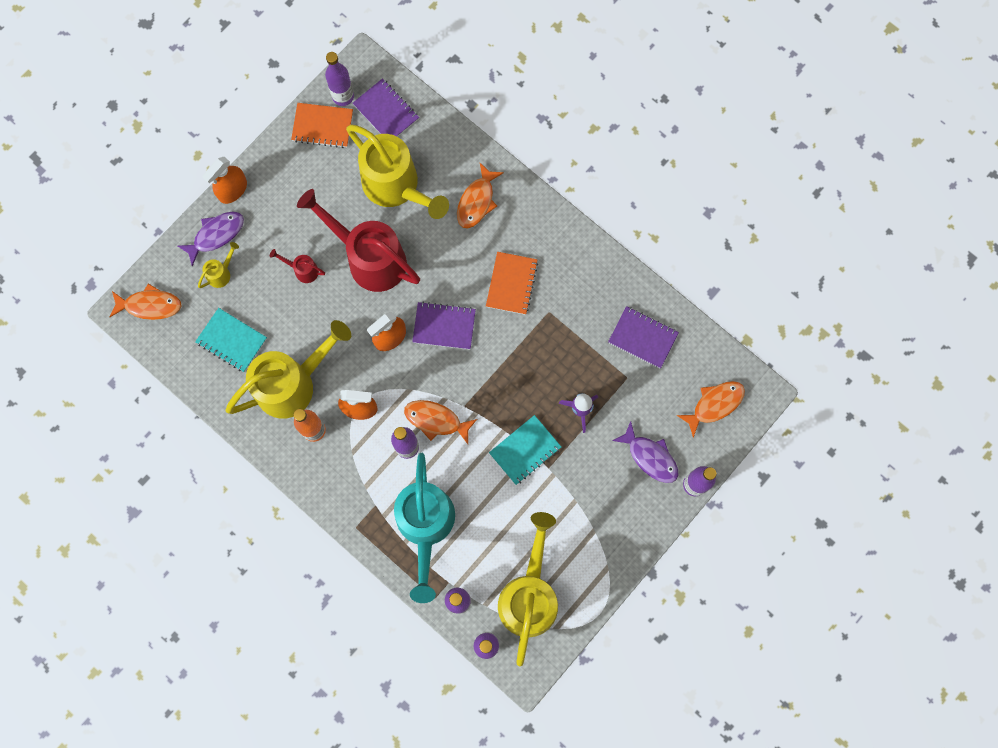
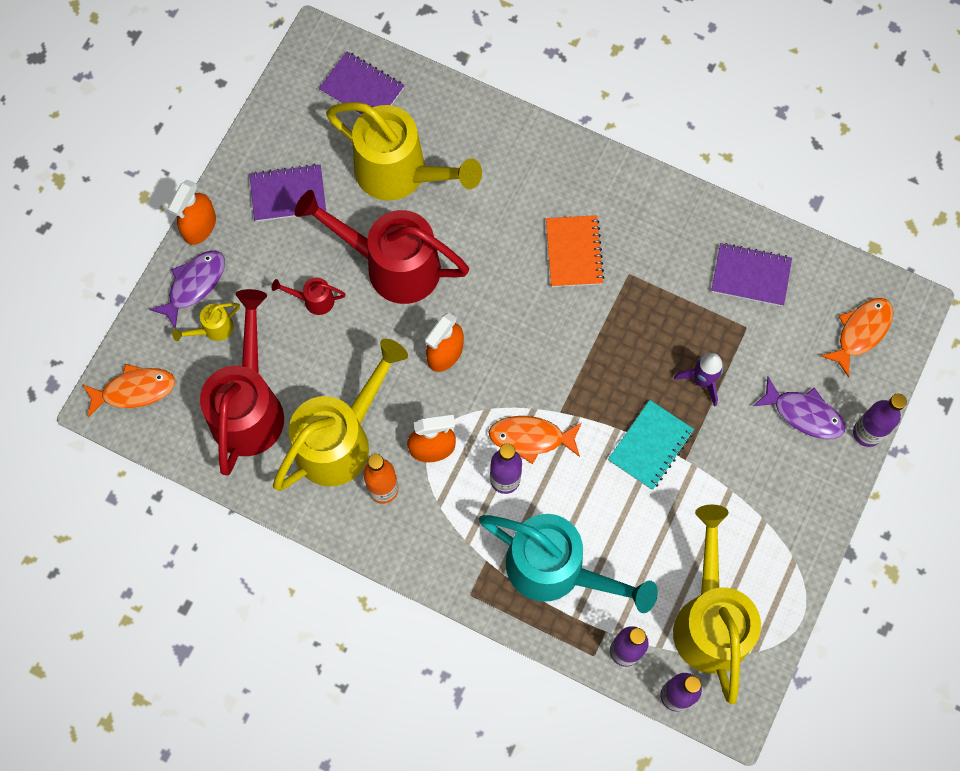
camera: 15 degrees left, 5 degrees down
turquoise notebook [195,308,267,372] -> red watering can [200,289,284,476]
yellow watering can [198,242,239,288] -> yellow watering can turned 150 degrees counterclockwise [172,303,240,341]
orange notebook [291,103,353,148] -> none
purple bottle [325,52,354,106] -> none
turquoise watering can [394,453,455,603] -> turquoise watering can turned 45 degrees counterclockwise [479,514,658,613]
purple notebook [412,302,476,349] -> purple notebook moved to [249,164,326,222]
orange fish [457,163,504,228] -> none

